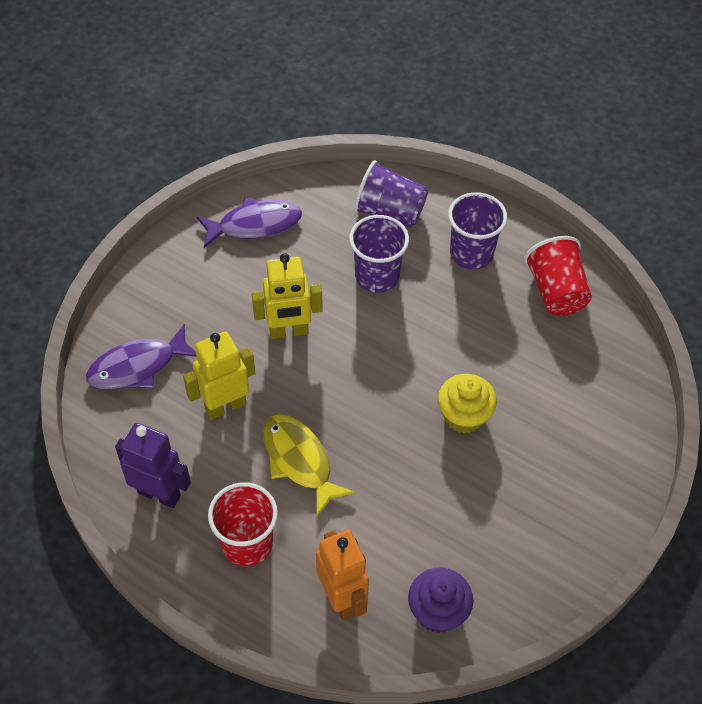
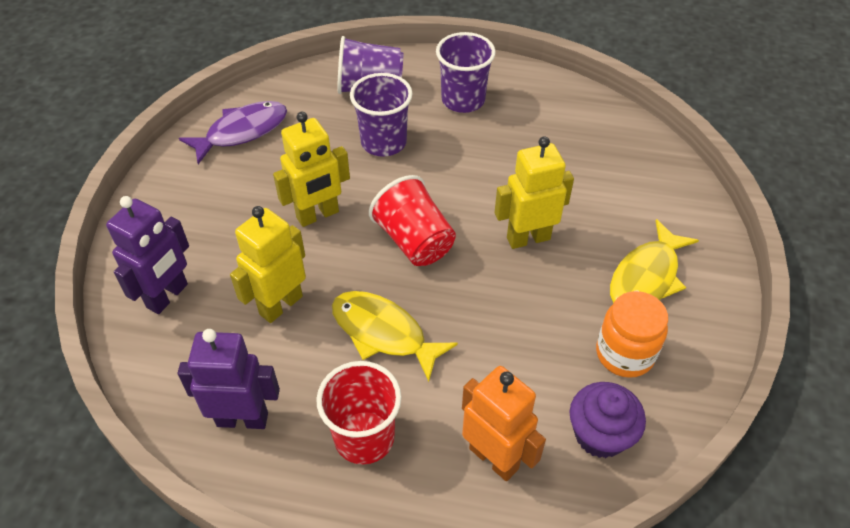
camera: 20 degrees left, 5 degrees down
purple fish [86,324,197,390] -> purple robot [106,196,189,314]
yellow cupcake [438,374,497,434] -> yellow robot [494,136,574,249]
red cup [524,236,592,316] -> red cup moved to [369,175,456,266]
none -> orange jar [596,291,668,378]
none -> yellow fish [610,219,699,303]

